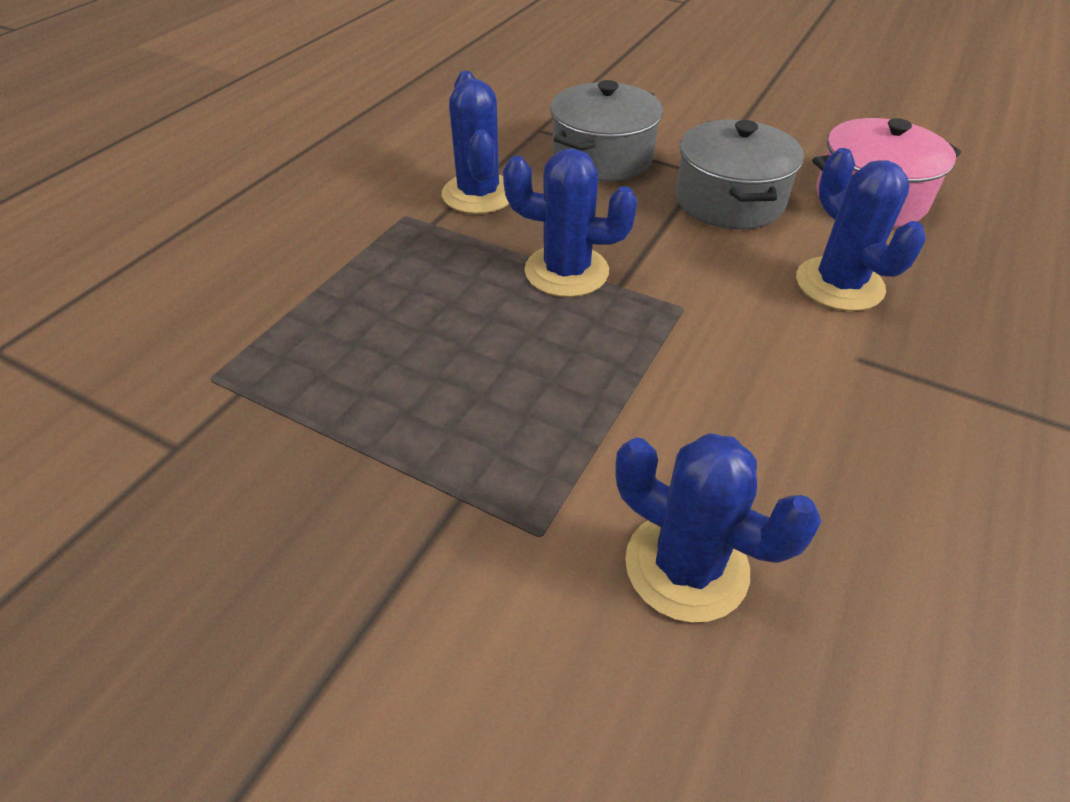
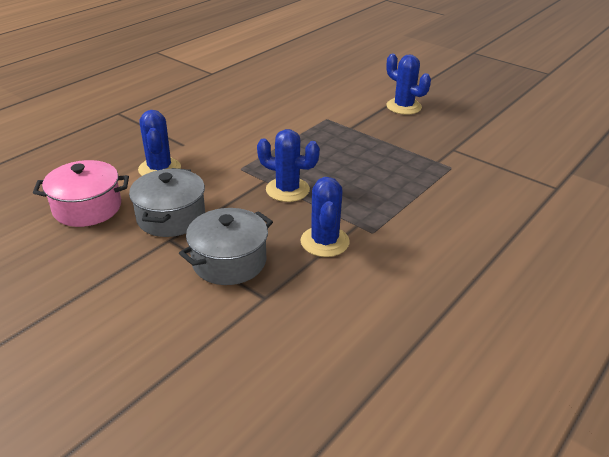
camera: 170 degrees left, 10 degrees down
blue cactus [616,433,821,623] -> blue cactus moved to [386,54,431,115]

